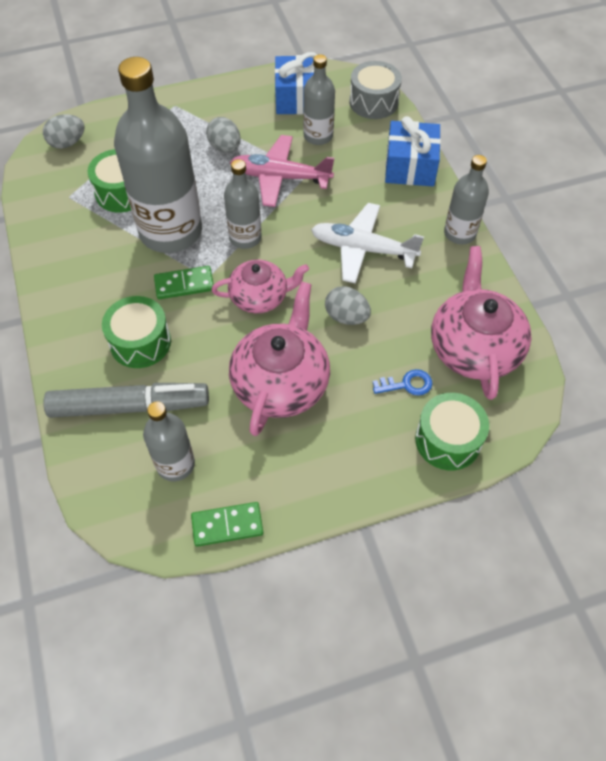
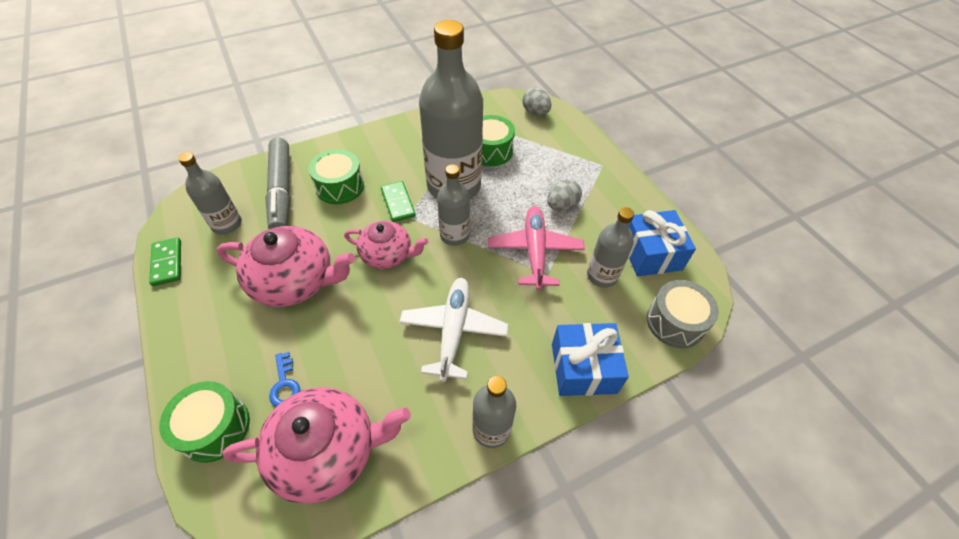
camera: 80 degrees right, 5 degrees down
pink teapot [211,260,309,313] -> pink teapot turned 60 degrees counterclockwise [344,221,428,269]
grey egg [325,286,371,325] -> none

